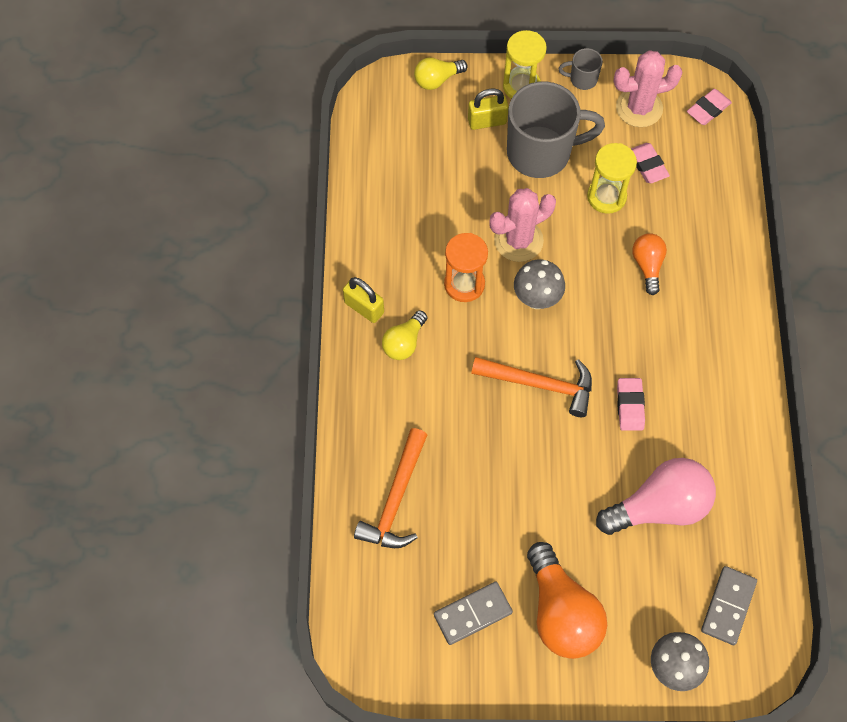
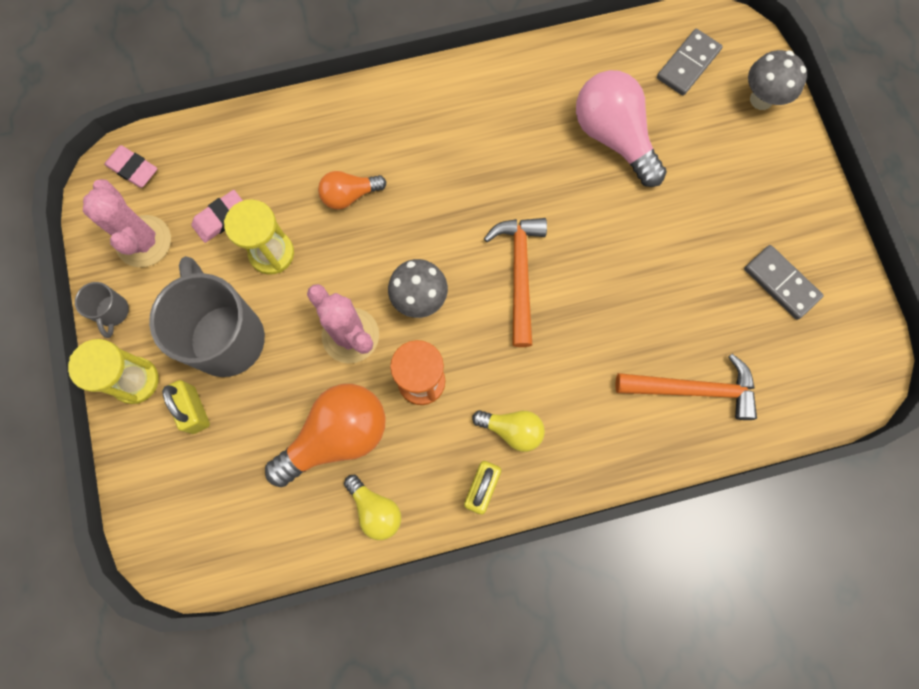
camera: 105 degrees left, 10 degrees up
yellow light bulb [414,58,468,90] -> yellow light bulb moved to [344,475,401,540]
orange light bulb [527,542,607,659] -> orange light bulb moved to [265,384,385,487]
pink eraser [617,378,645,431] -> none
grey domino [701,566,757,645] -> grey domino turned 60 degrees counterclockwise [657,29,722,96]

